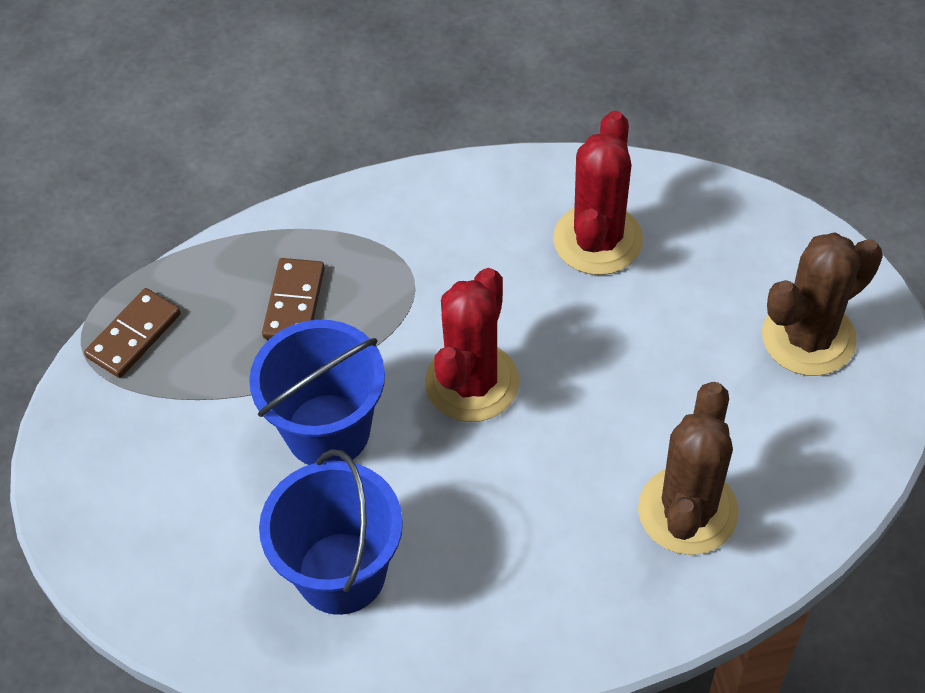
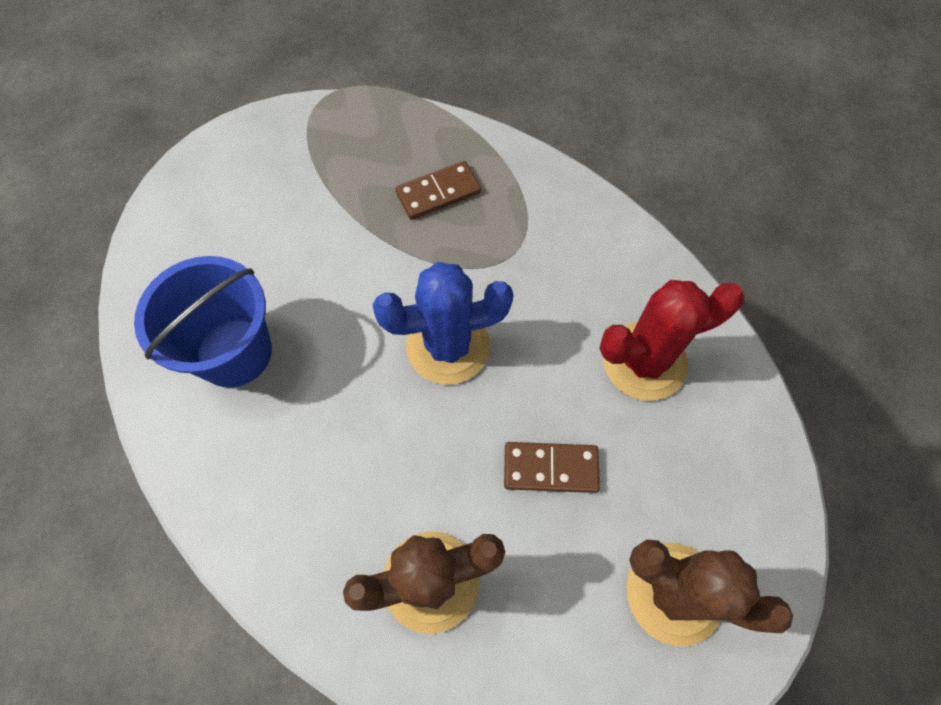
camera: 55 degrees right, 10 degrees up
brown domino [84,288,181,378] -> brown domino moved to [504,442,600,493]
blue bucket [249,320,385,465] -> none
red cactus [425,268,519,422] -> blue cactus [373,262,513,385]

